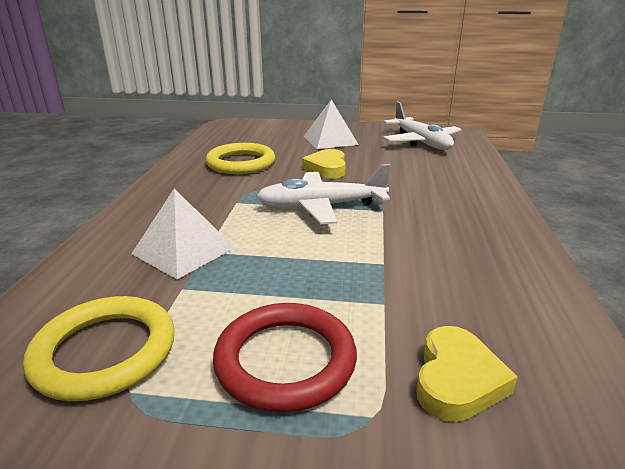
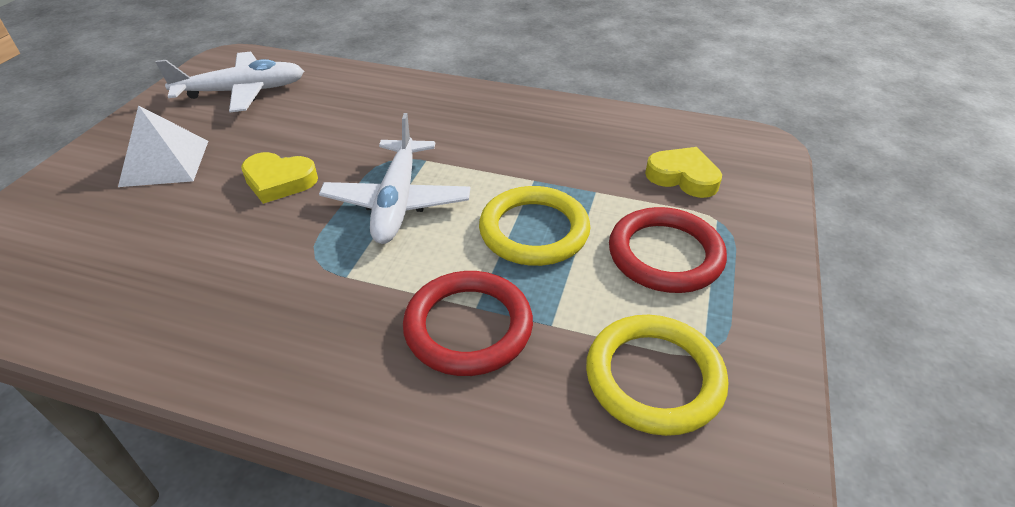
camera: 80 degrees left, 15 degrees up
white pyramid [131,189,235,279] -> red ring [403,271,533,376]
yellow ring [206,143,275,174] -> yellow ring moved to [479,186,590,266]

